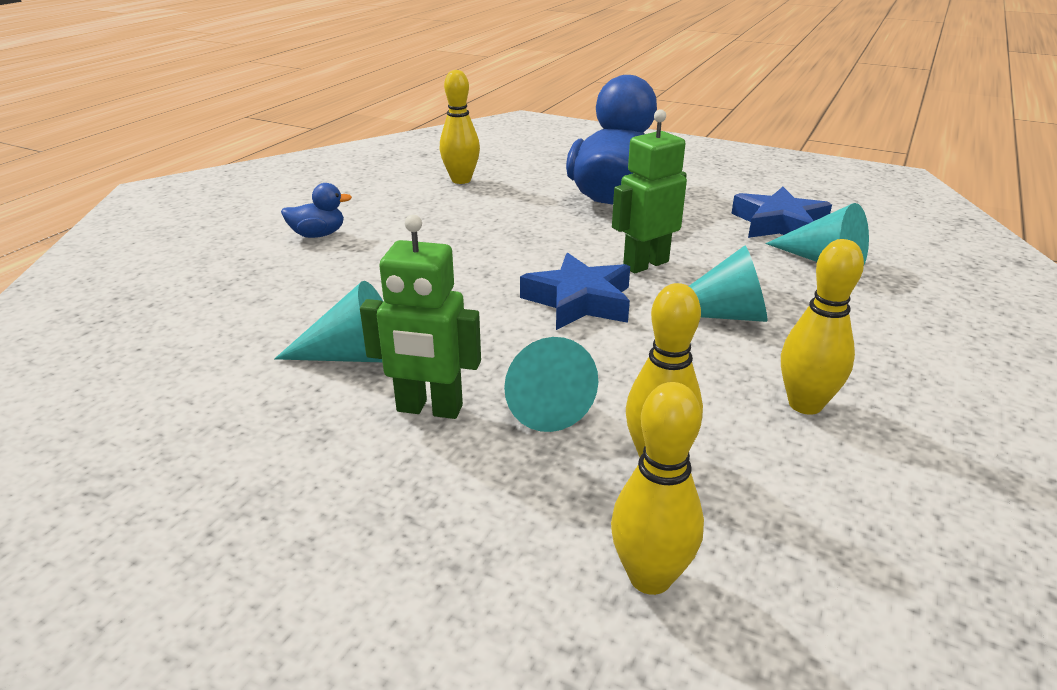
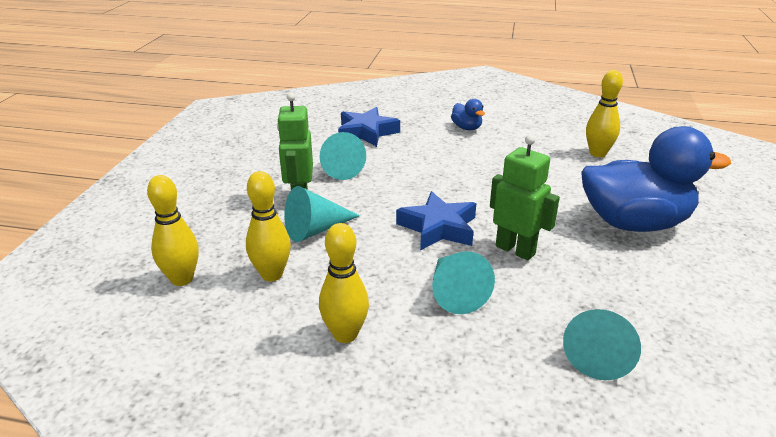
camera: 75 degrees right, 0 degrees up
blue star [731,187,832,238] -> blue star moved to [338,107,400,147]

